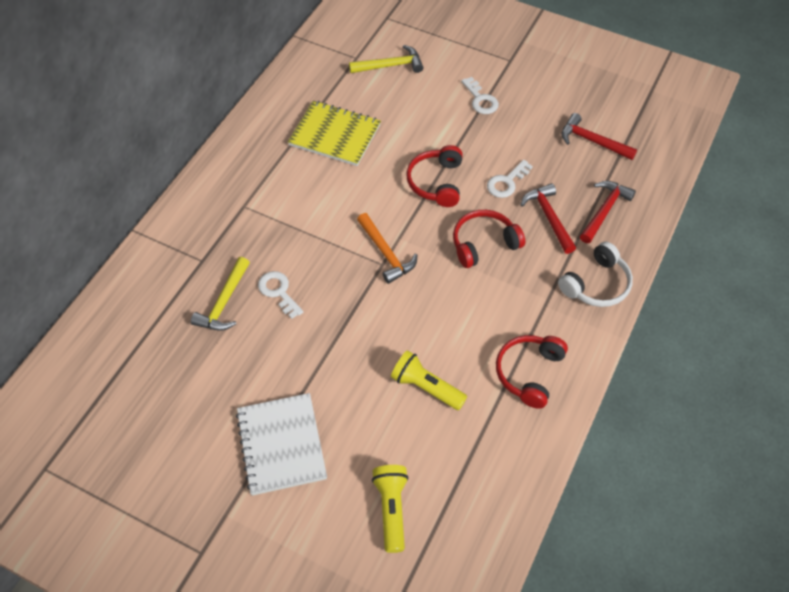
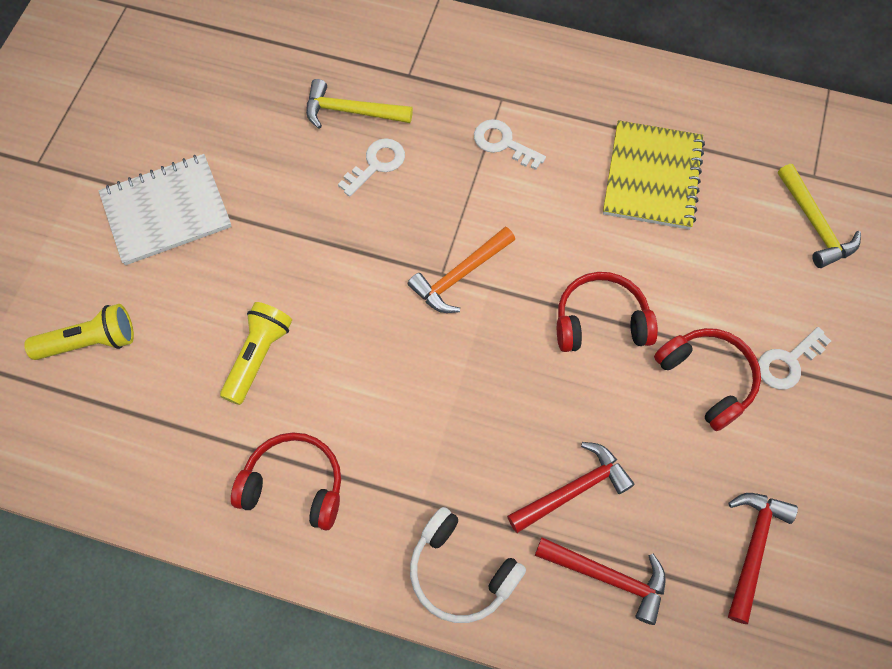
camera: 80 degrees right, 10 degrees up
red headphones [453,210,525,268] -> red headphones moved to [654,328,761,431]
white key [487,160,533,198] -> white key moved to [474,119,546,170]

